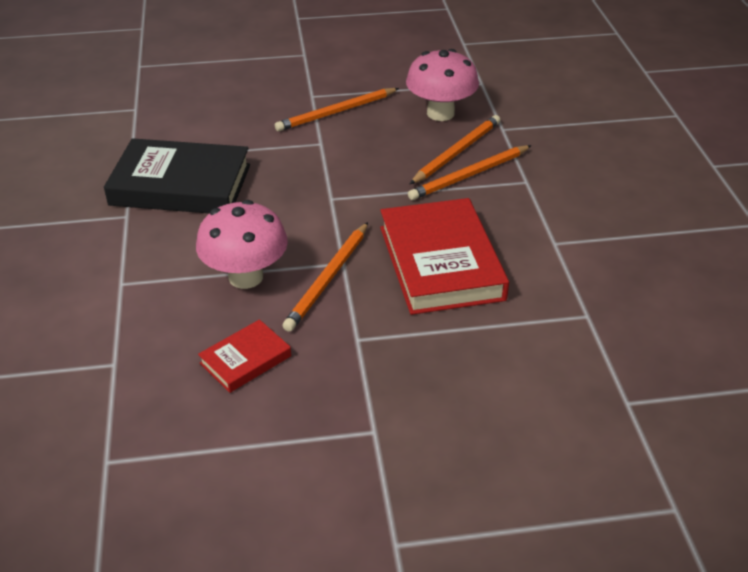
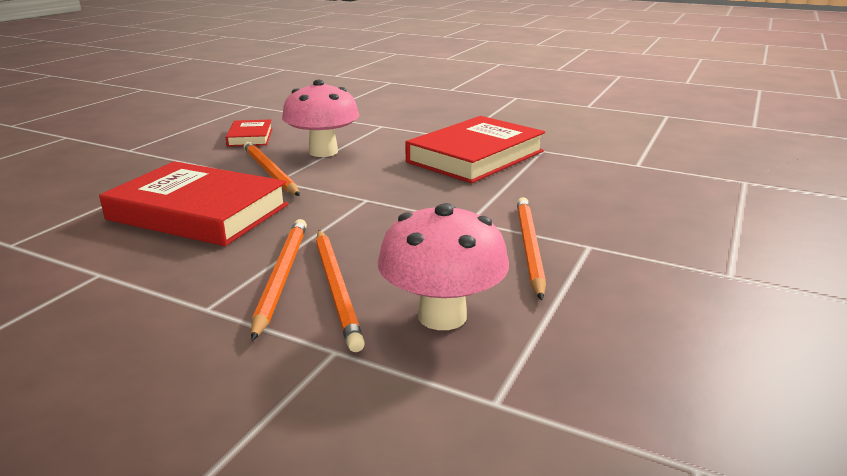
camera: 125 degrees right, 15 degrees down
black book [104,138,250,213] -> red book [405,116,545,183]

